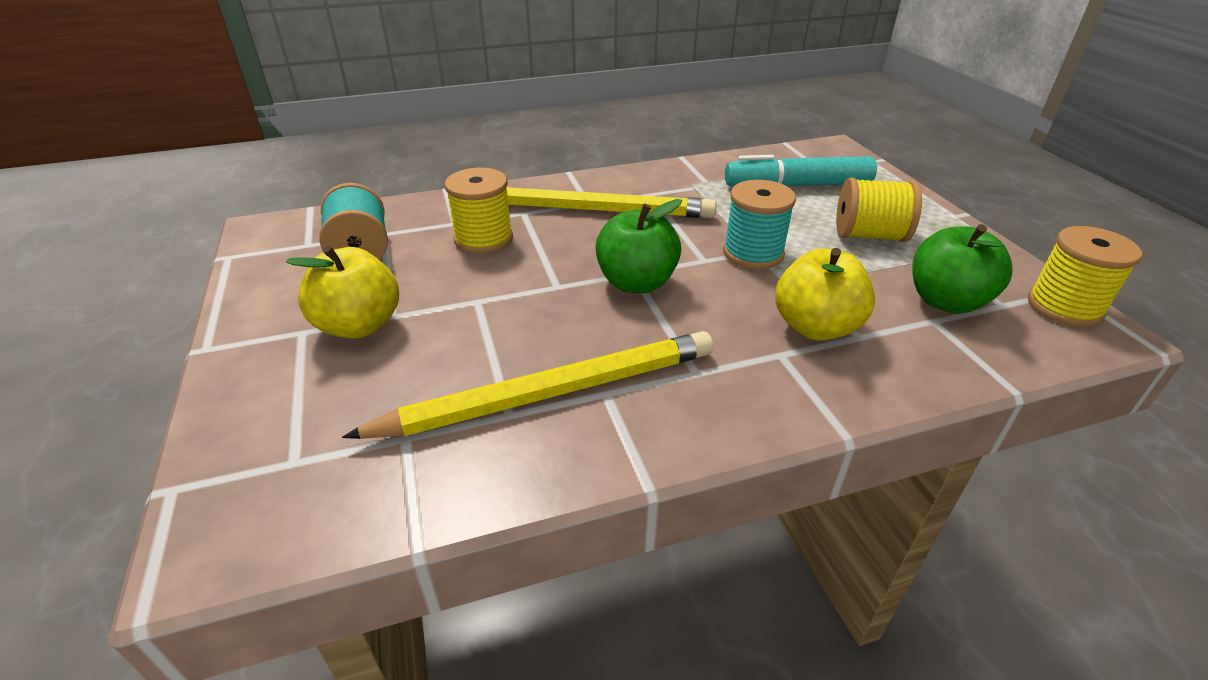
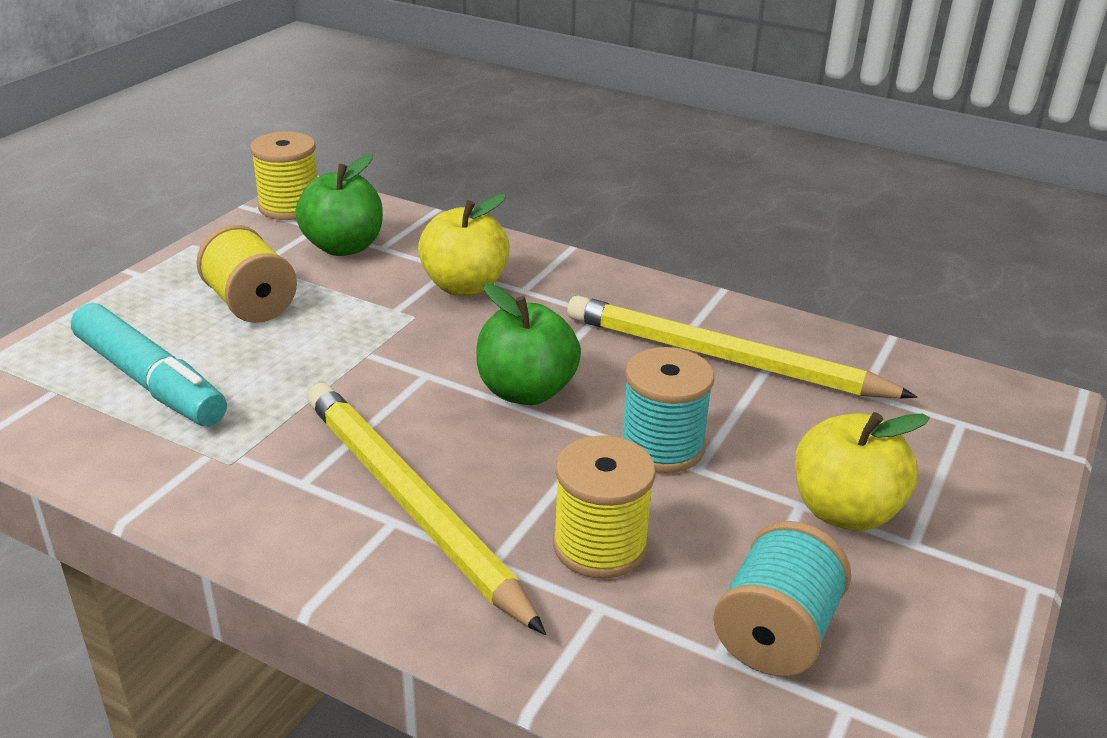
camera: 135 degrees left, 5 degrees down
turquoise spool [723,180,796,269] -> turquoise spool moved to [620,347,714,473]

